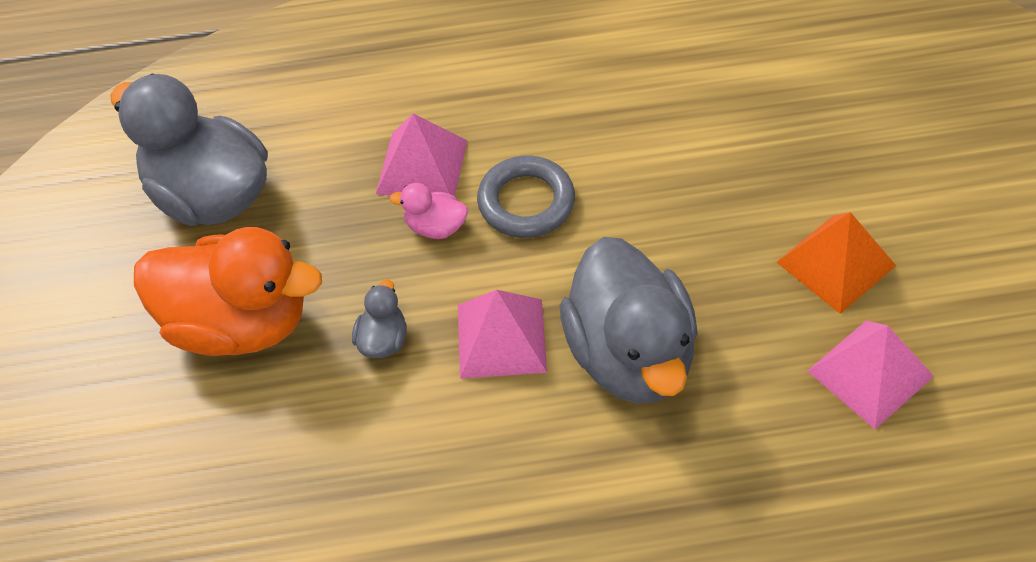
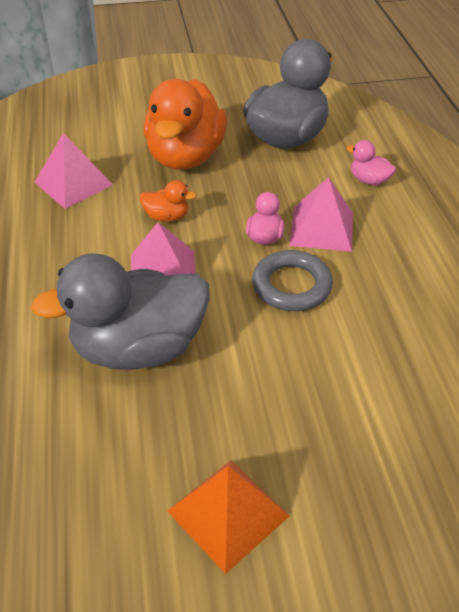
camera: 85 degrees right, 10 degrees down
grey duck [352,279,407,358] -> orange duck [140,180,197,222]
pink pyramid [808,321,934,429] -> pink pyramid moved to [34,133,113,209]
none -> pink duck [346,140,396,185]

